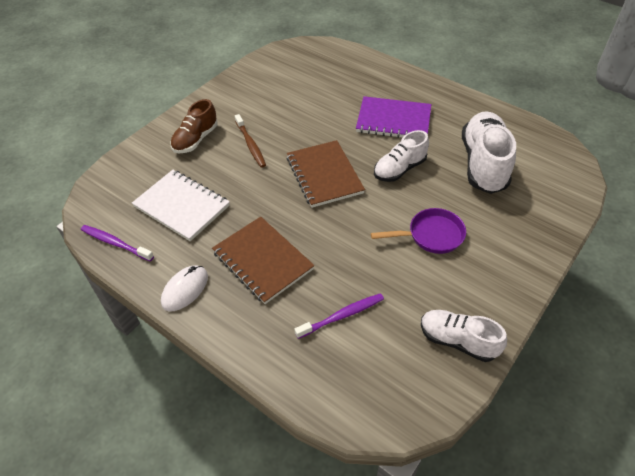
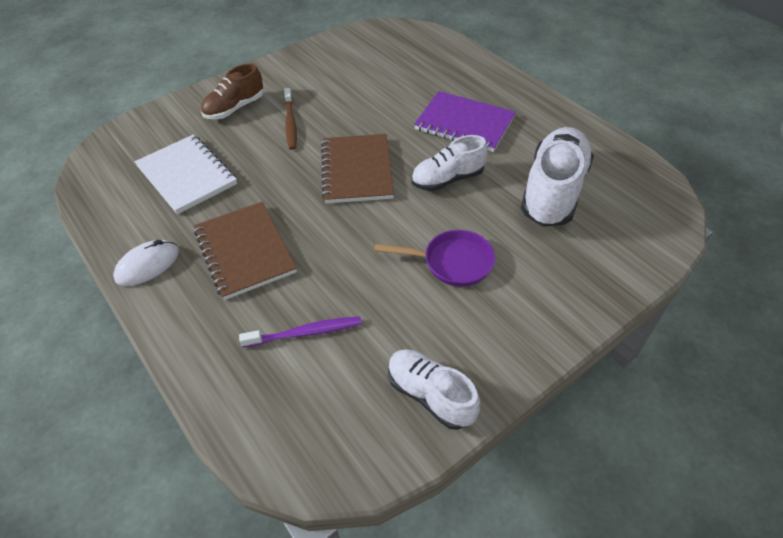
camera: 15 degrees right, 0 degrees up
purple toothbrush [81,225,154,261] -> none

